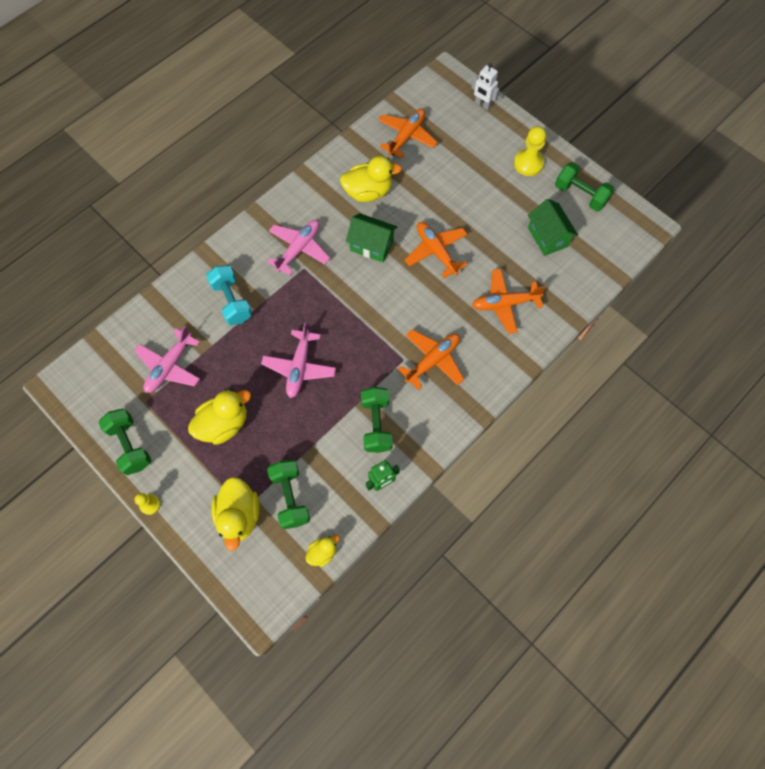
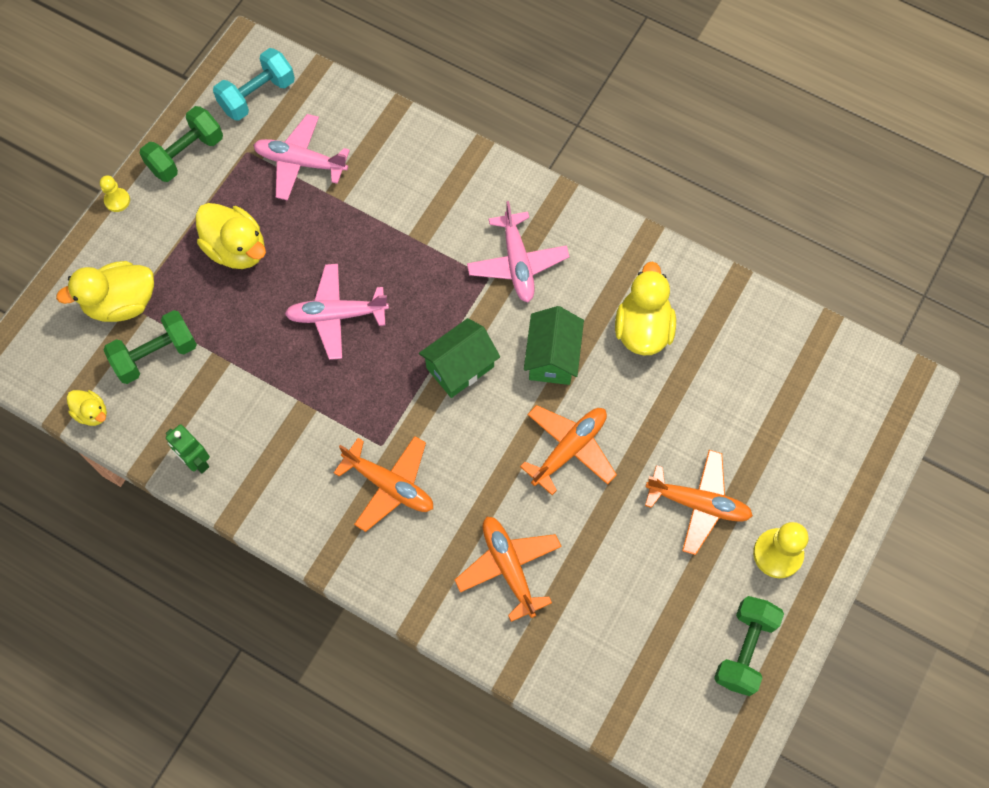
camera: 75 degrees right, 0 degrees up
turquoise dumbbell [206,265,252,325] -> turquoise dumbbell moved to [213,48,295,121]
pink plane [267,220,330,276] -> pink plane turned 60 degrees clockwise [467,201,570,302]
yellow duck [340,156,402,202] -> yellow duck turned 150 degrees counterclockwise [615,261,676,356]
green dumbbell [361,387,393,453] -> none
orange plane [378,109,438,158] -> orange plane moved to [645,450,753,555]
white robot [472,63,499,110] -> none
green house [528,199,578,256] -> green house moved to [419,318,500,398]

